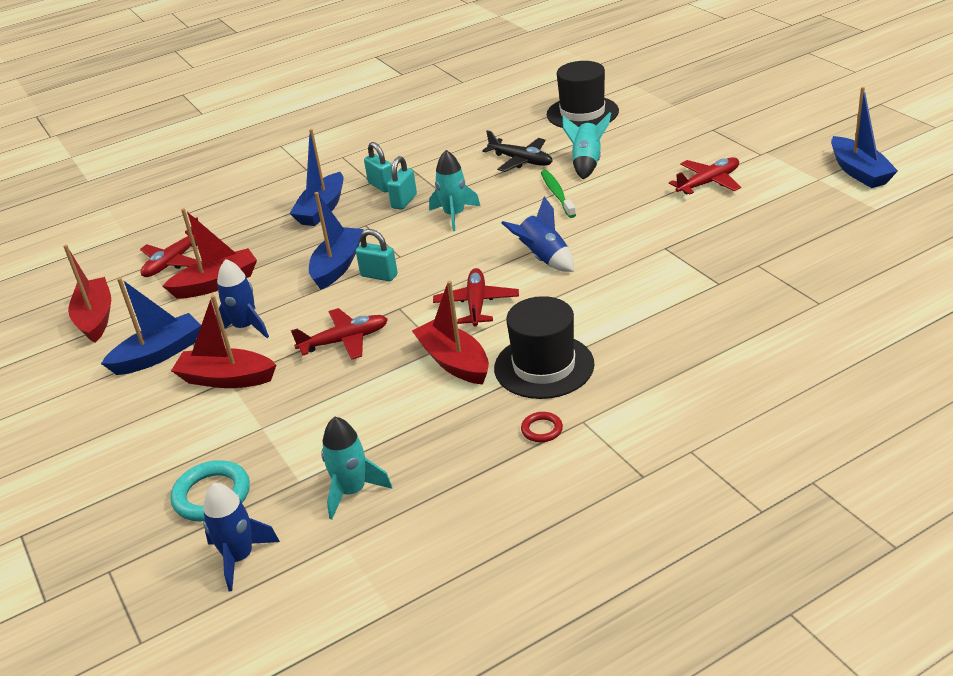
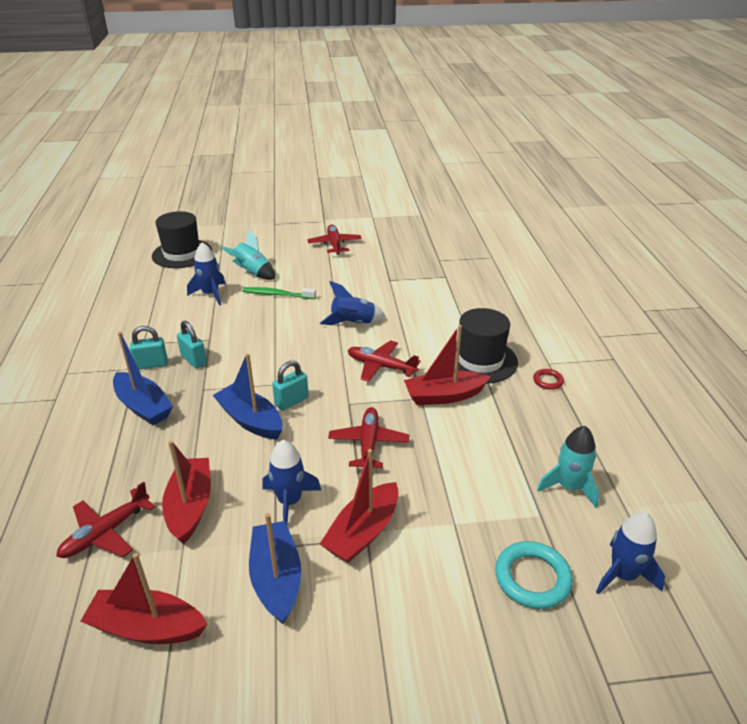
camera: 70 degrees left, 0 degrees up
red plane [140,217,198,277] -> red plane turned 75 degrees clockwise [56,482,155,558]
turquoise rocket [429,150,480,231] -> none
black plane [482,130,553,172] -> blue rocket [187,242,225,305]
blue boat [831,87,898,188] -> none

